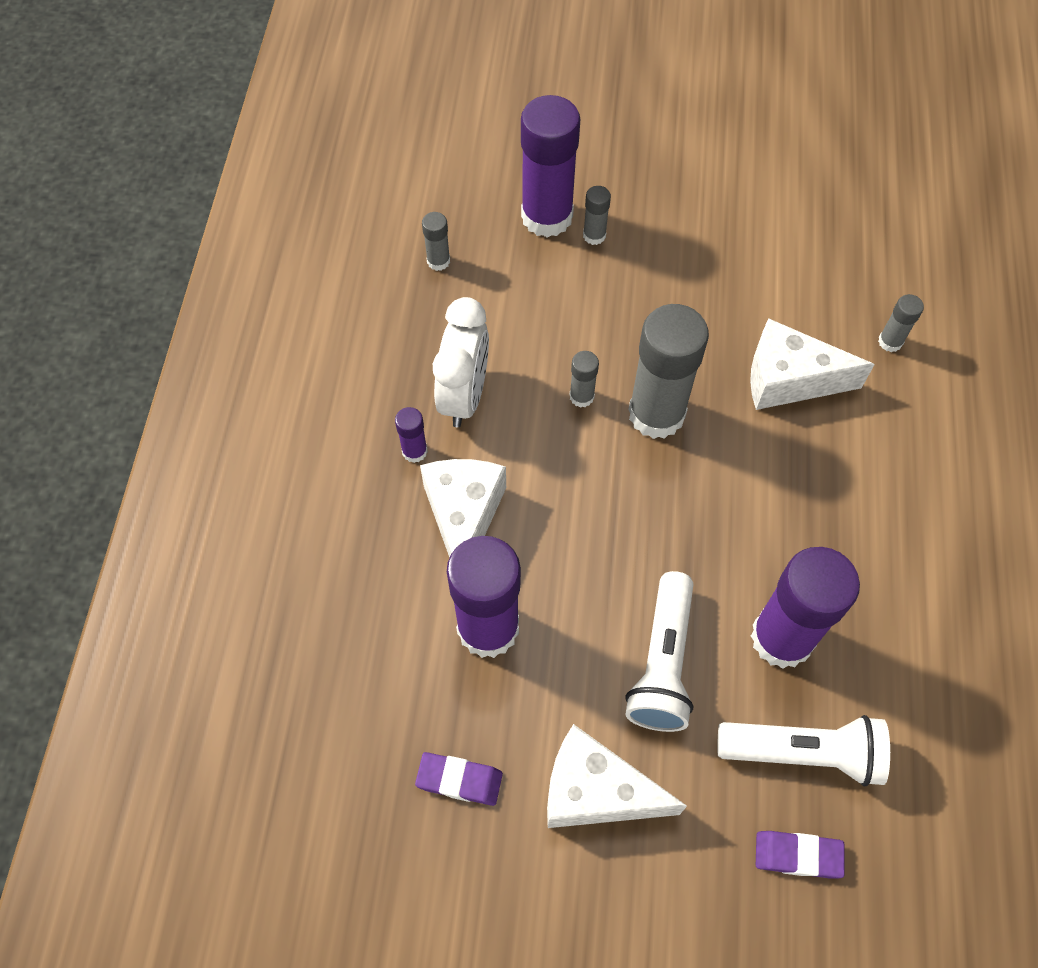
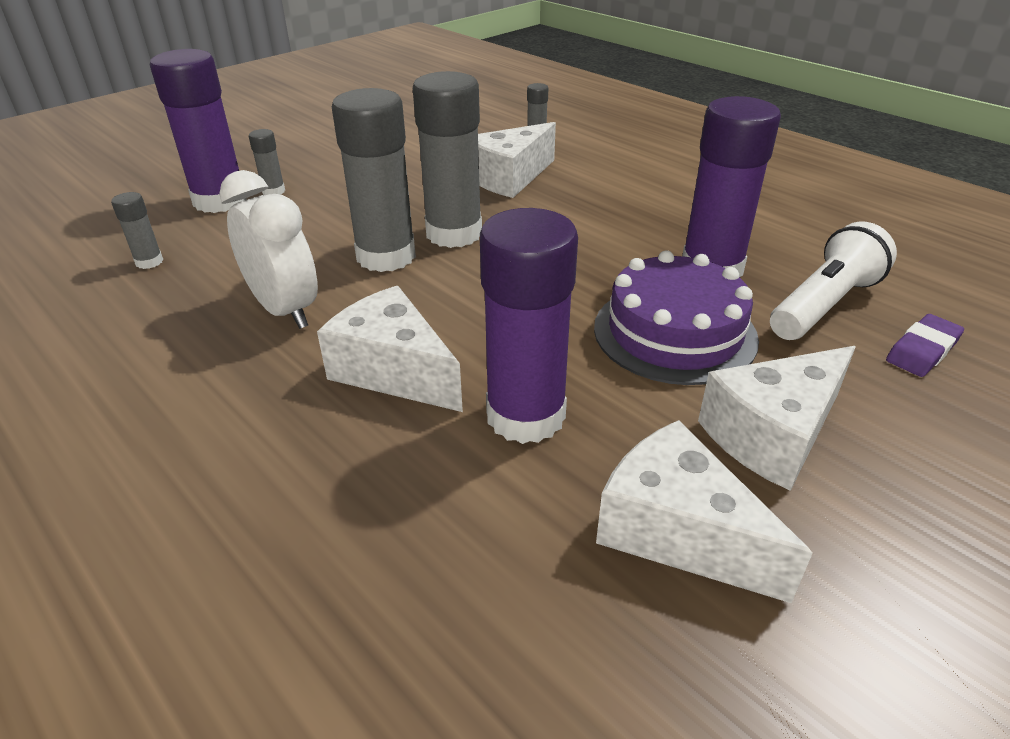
camera: 50 degrees left, 25 degrees down
purple glue stick [395,407,428,463] -> none
purple eraser [415,752,503,806] -> white cheese [596,420,813,603]
grey glue stick [570,351,599,408] -> grey glue stick [332,88,416,272], size x2.26
white flashlight [626,571,693,732] -> purple cake [594,250,759,385]

